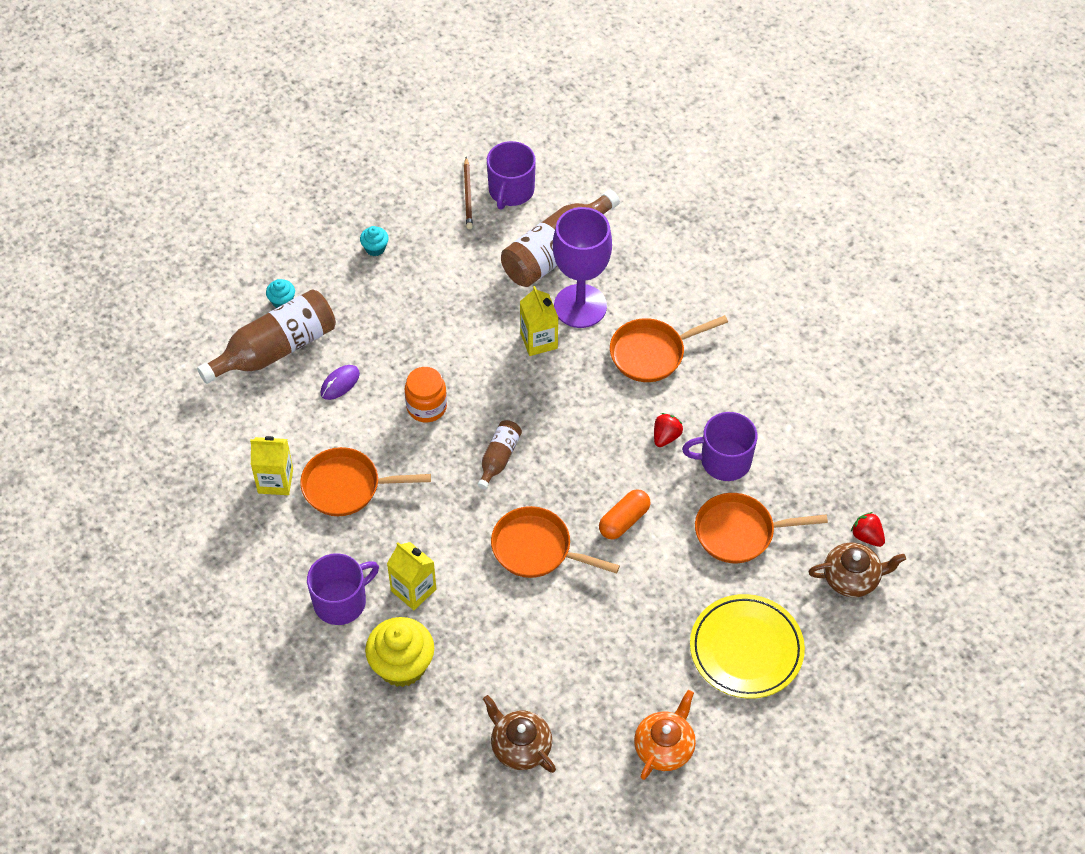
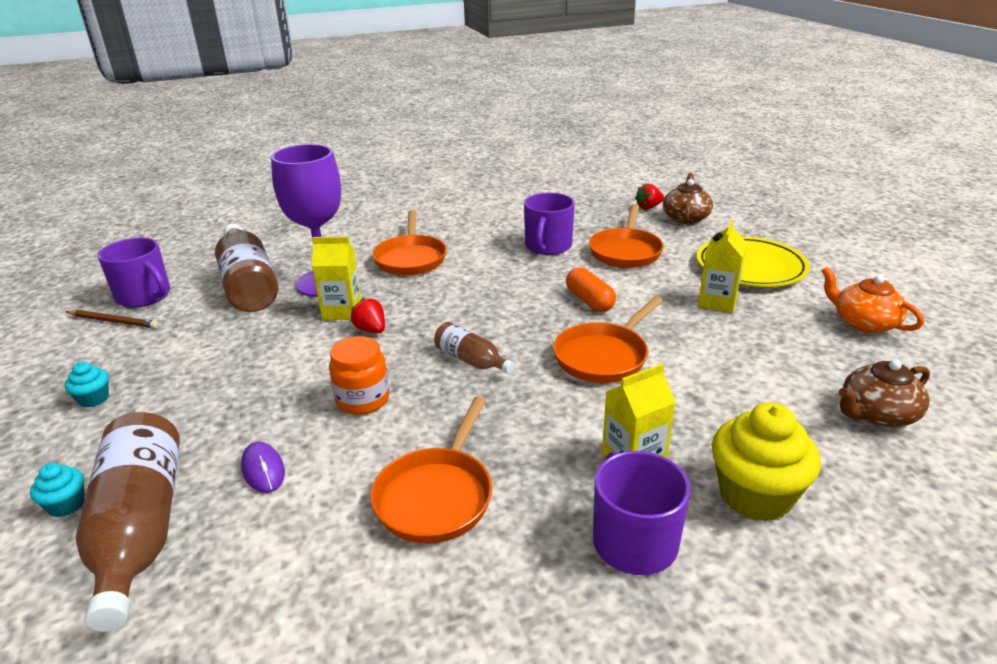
camera: 70 degrees left, 25 degrees down
yellow carton [250,436,293,495] -> yellow carton moved to [698,220,747,313]
red strawberry [654,413,683,447] -> red strawberry moved to [351,298,385,333]

